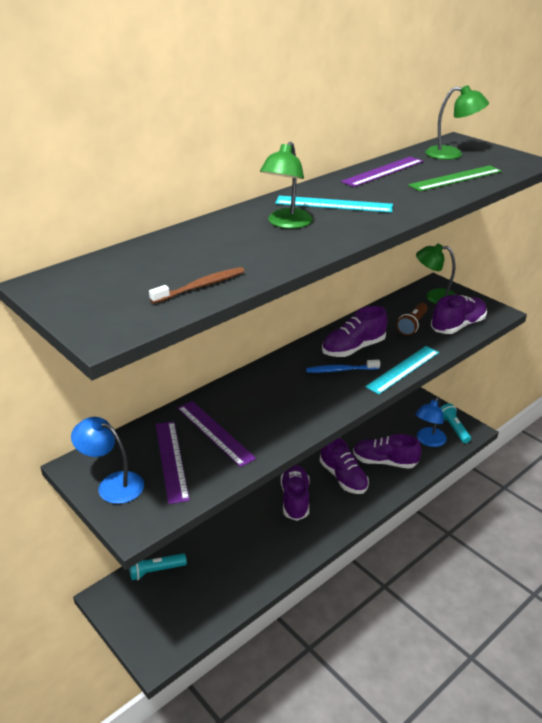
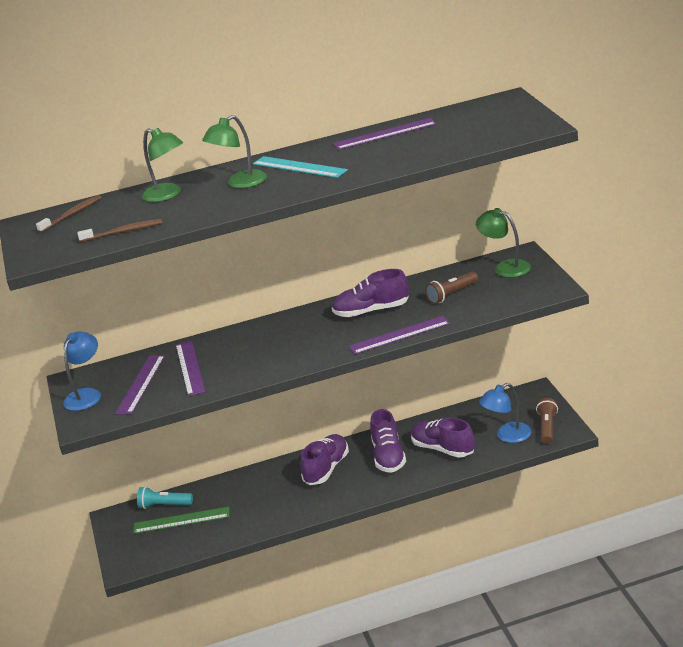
camera: 30 degrees right, 5 degrees down
blue lamp [71,417,144,504] -> blue lamp turned 60 degrees clockwise [63,331,101,411]
blue toothbrush [306,360,380,373] -> none
turquoise ruler [365,346,439,394] -> purple ruler [349,316,450,355]
green ruler [408,165,502,191] -> green ruler moved to [133,507,229,534]
green lamp [425,85,489,160] -> green lamp moved to [142,128,183,202]
purple shoe [431,295,487,334] -> none
turquoise flashlight [440,403,471,443] -> brown flashlight [536,398,558,444]
none -> brown toothbrush [36,195,101,233]

